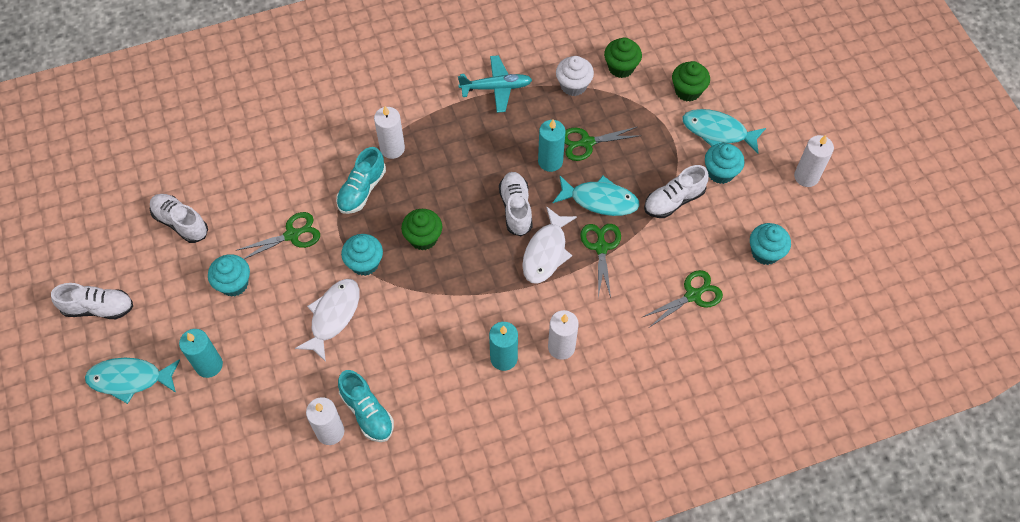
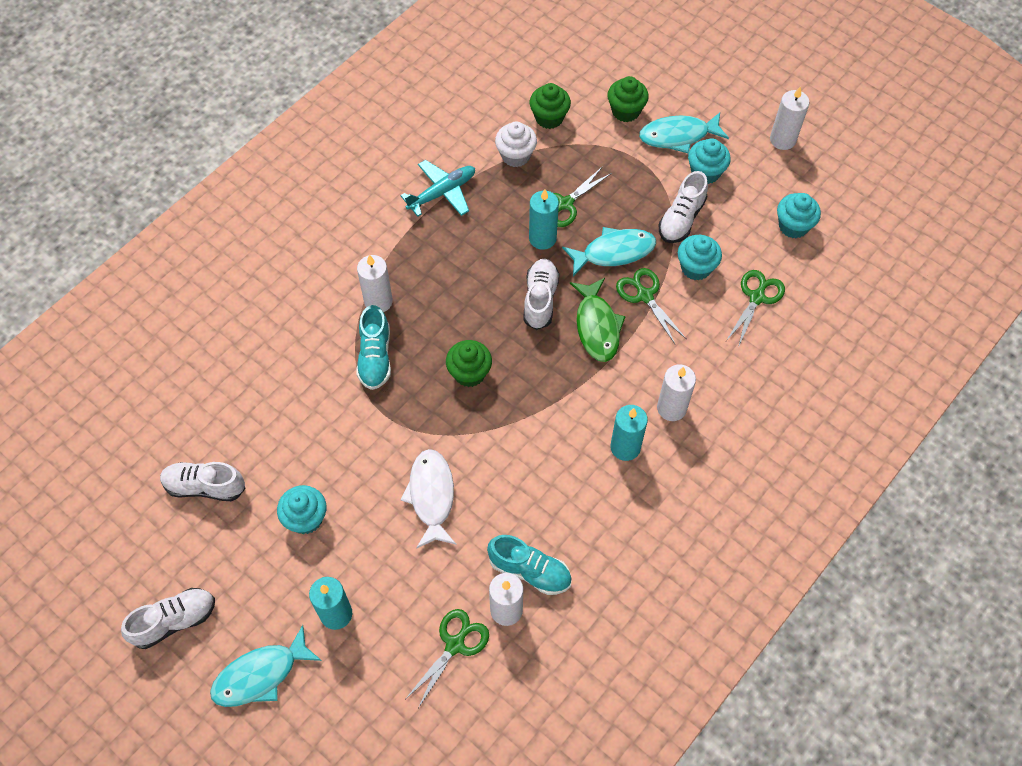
camera: 30 degrees left, 0 degrees up
green scissors [235,212,320,259] -> green scissors moved to [406,609,489,708]
turquoise cupcake [341,234,383,276] -> turquoise cupcake moved to [678,235,722,280]
white shoe [499,172,533,237] -> white shoe turned 45 degrees clockwise [523,259,560,330]
white fish [522,206,577,284] -> green fish [570,278,626,362]

